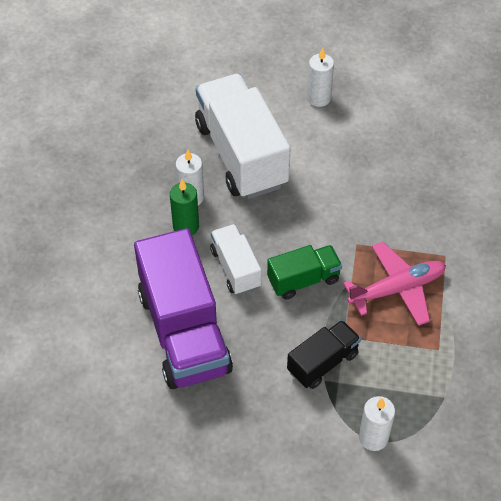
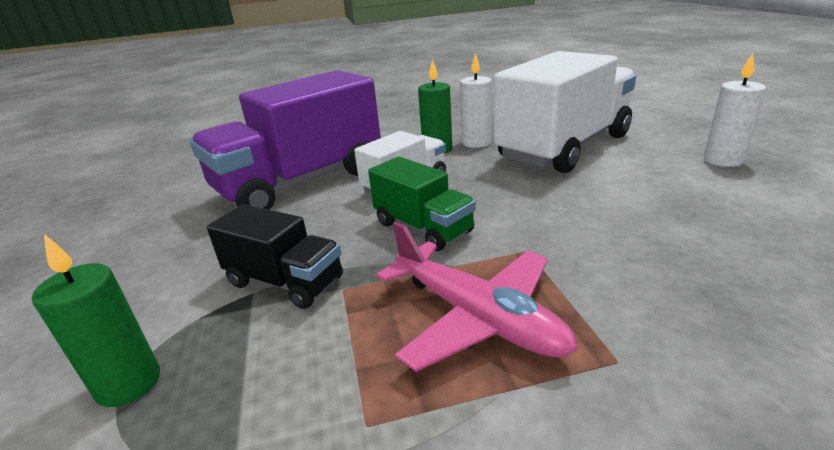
camera: 70 degrees right, 25 degrees down
white candle [359,396,395,451] -> green candle [32,234,160,407]

